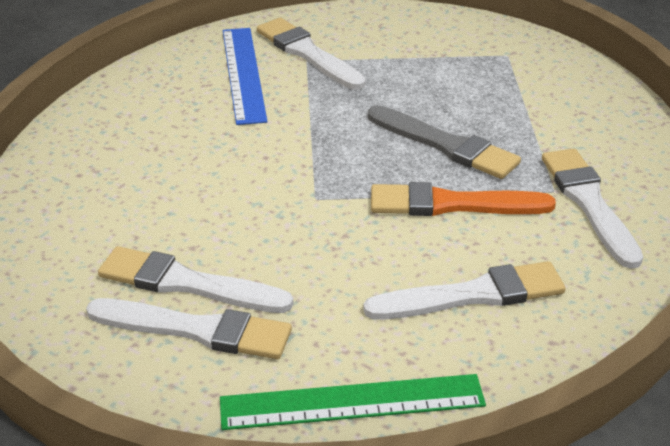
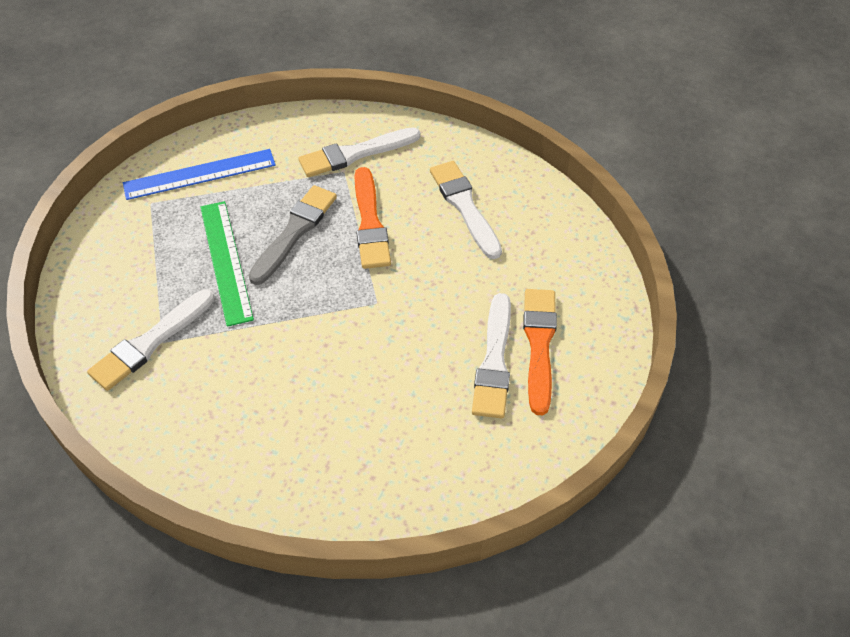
camera: 100 degrees left, 15 degrees up
white brush [86,298,292,359] -> orange brush [523,289,557,415]
green ruler [220,374,486,430] -> green ruler moved to [200,201,254,327]
blue ruler [223,28,267,125] -> blue ruler moved to [123,149,276,200]

